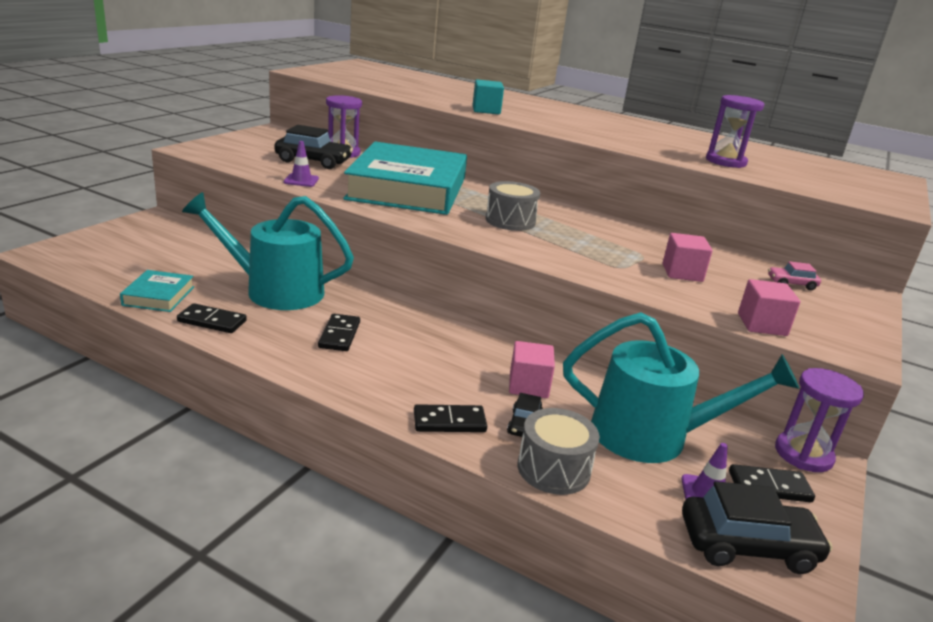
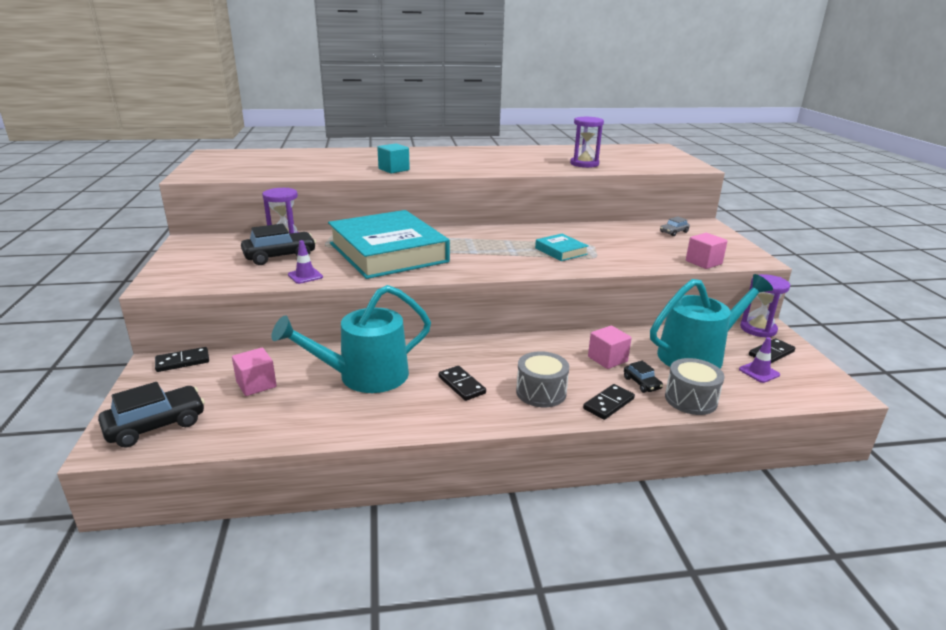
camera: 35 degrees left, 0 degrees up
turquoise book [120,270,194,312] -> turquoise book moved to [535,234,588,261]
black domino [177,303,247,333] -> black domino moved to [155,347,209,372]
grey drum [486,181,540,231] -> grey drum moved to [516,351,569,407]
pink cube [663,233,713,282] -> pink cube moved to [232,348,277,396]
black car [682,481,833,574] -> black car moved to [98,382,205,448]
pink car [768,261,821,290] -> grey car [660,217,690,236]

